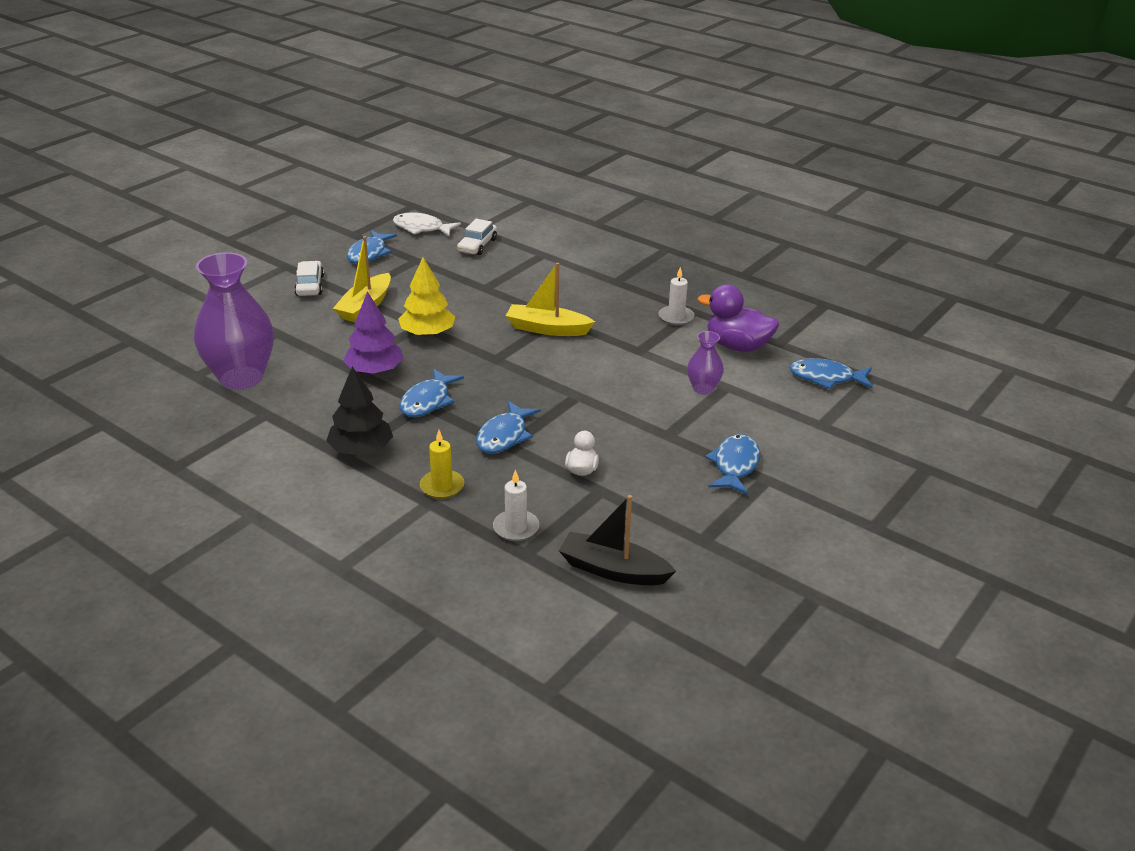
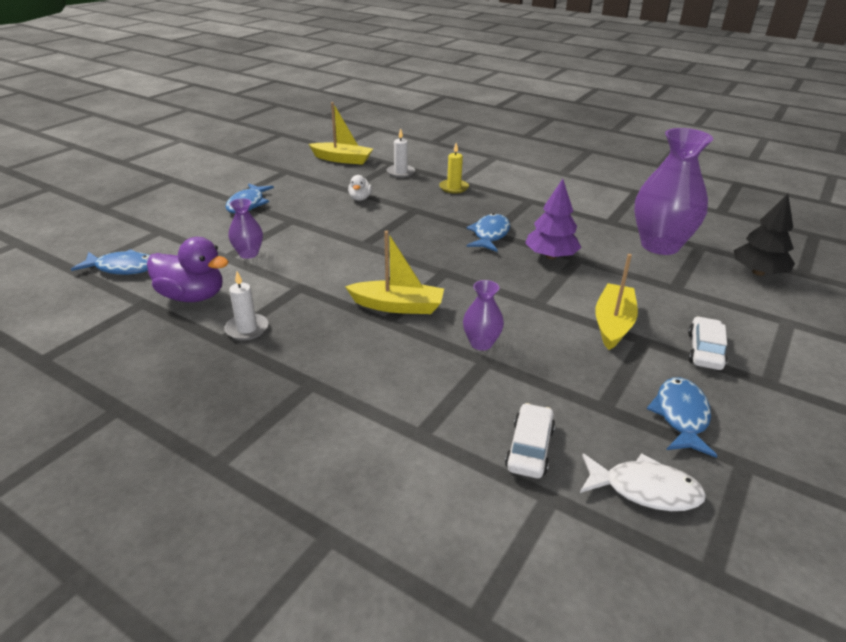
camera: 175 degrees right, 0 degrees up
white car [294,261,324,296] -> white car turned 150 degrees counterclockwise [688,316,727,370]
black tree [326,367,393,456] -> black tree moved to [734,194,795,276]
yellow tree [398,257,455,337] -> none
blue fish [476,401,541,453] -> none
black boat [559,495,676,585] -> yellow boat [309,102,373,165]
none -> purple vase [463,280,504,351]

